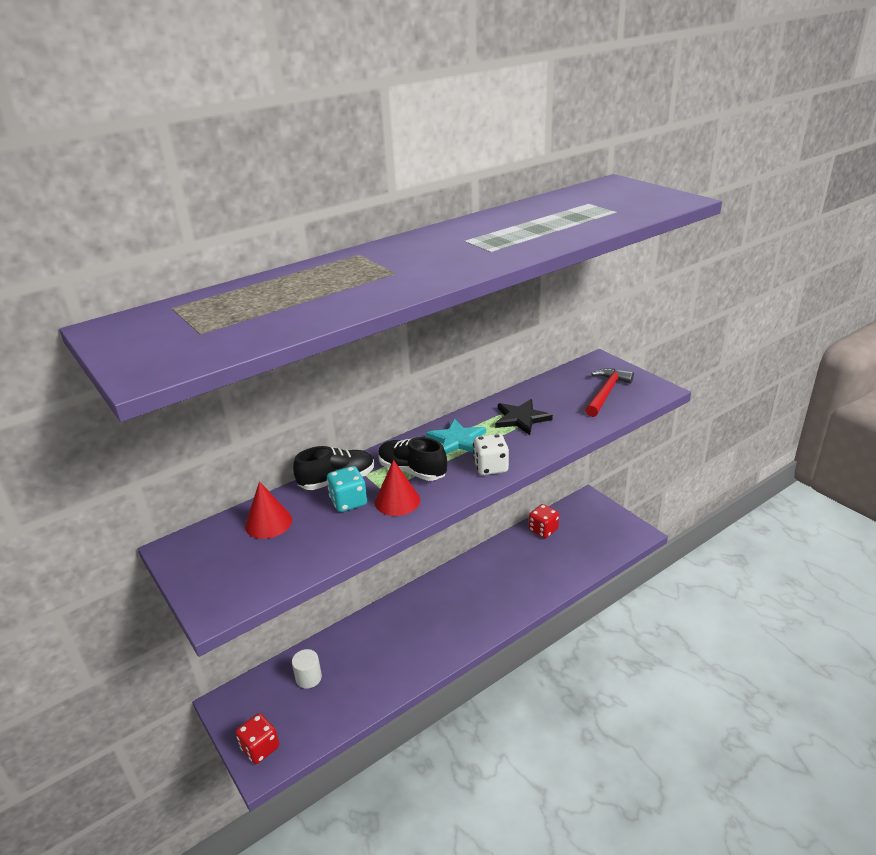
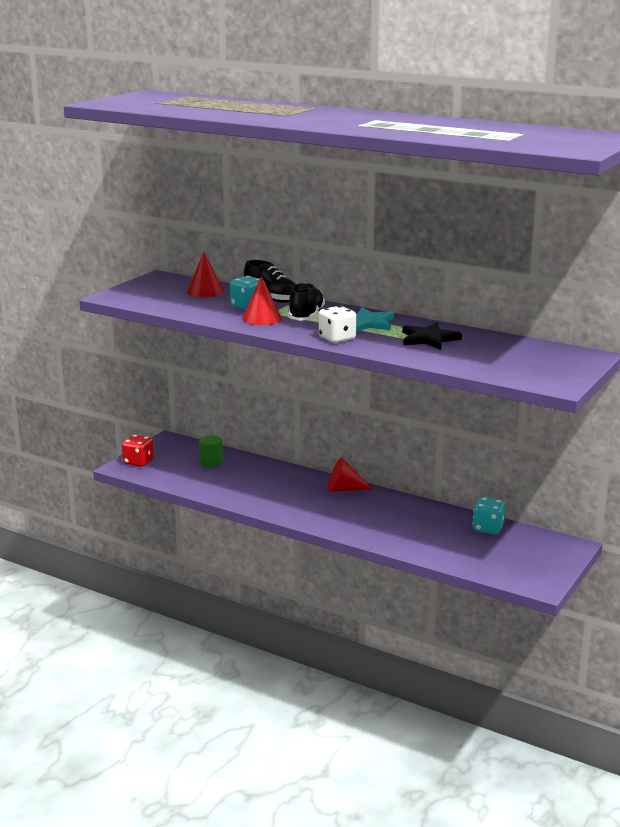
camera: 65 degrees right, 10 degrees down
white cylinder [292,649,322,689] -> green cylinder [199,436,223,467]
red dice [529,504,559,538] -> turquoise dice [473,497,506,534]
red hammer [585,368,634,417] -> none
none -> red cone [328,457,372,492]

